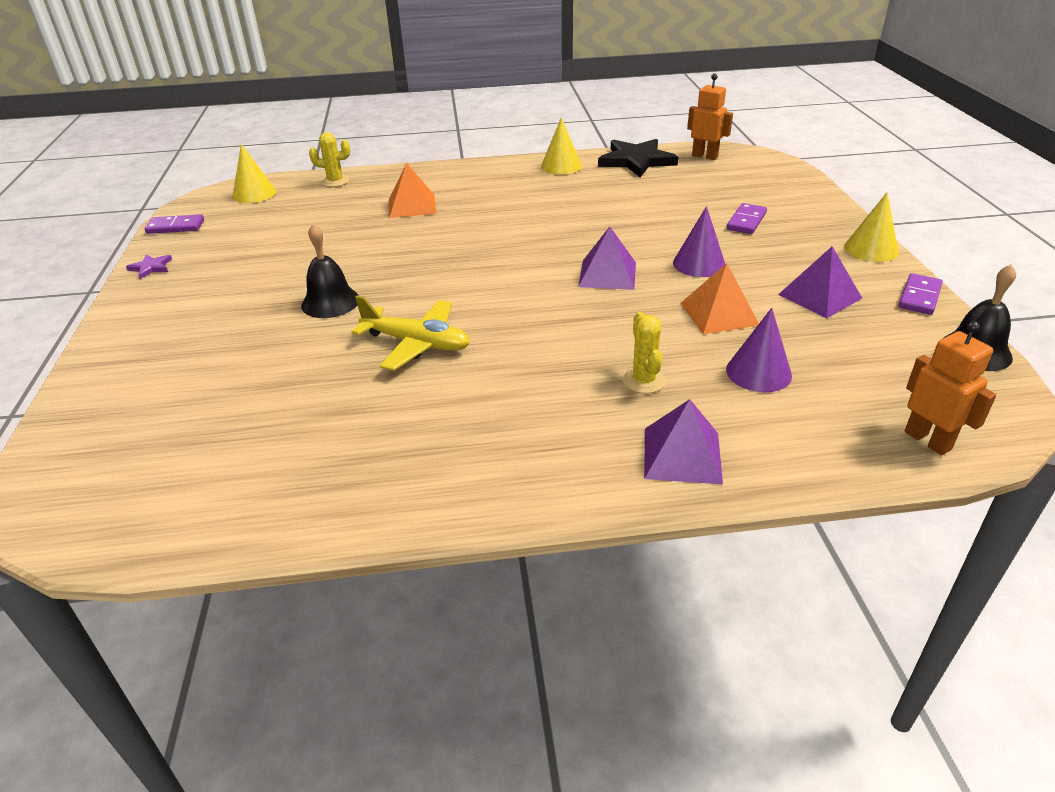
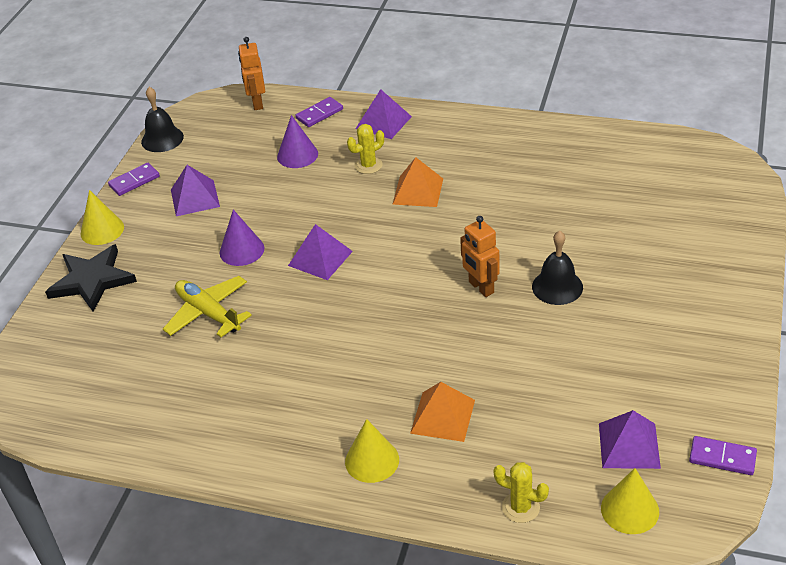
camera: 155 degrees left, 5 degrees up
purple star [126,254,172,279] -> none
yellow plane [351,296,470,371] -> yellow plane moved to [163,276,252,337]
yellow cone [541,117,582,175] -> yellow cone moved to [345,419,399,483]
black star [598,139,678,177] -> black star moved to [45,244,137,312]
yellow cactus [623,312,666,394] -> yellow cactus turned 45 degrees clockwise [347,124,384,174]
orange pyramid [681,263,759,334] -> orange pyramid moved to [393,157,443,207]
orange robot [687,74,733,160] -> orange robot moved to [460,216,500,297]
purple domino [727,203,767,234] -> purple domino moved to [296,97,343,127]
none -> purple pyramid [599,410,661,469]

